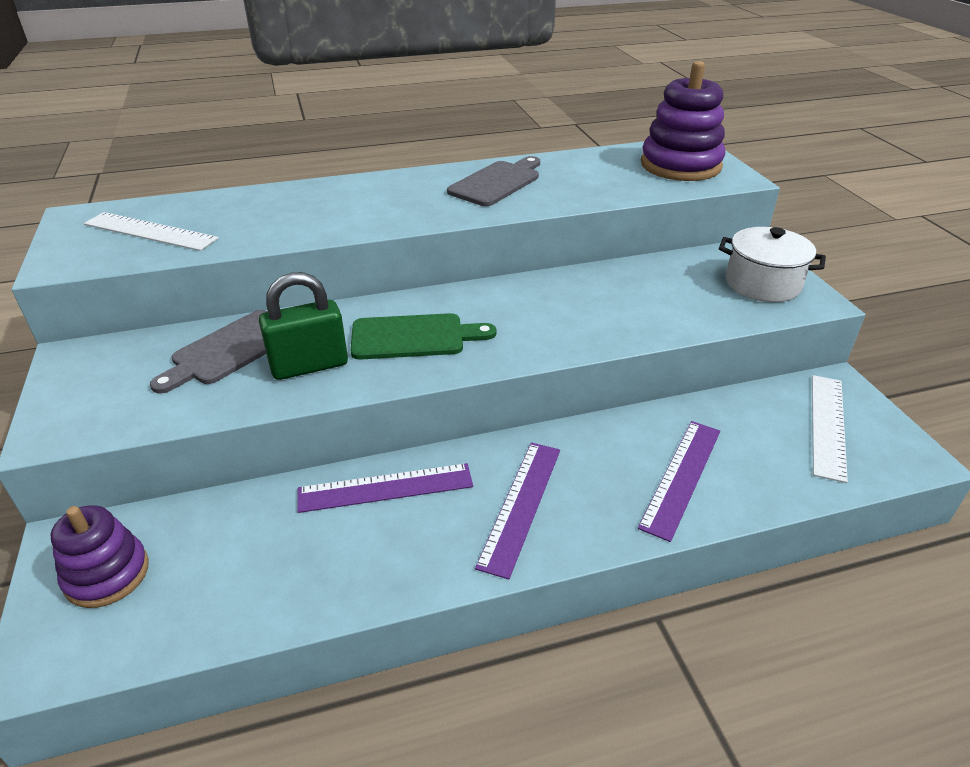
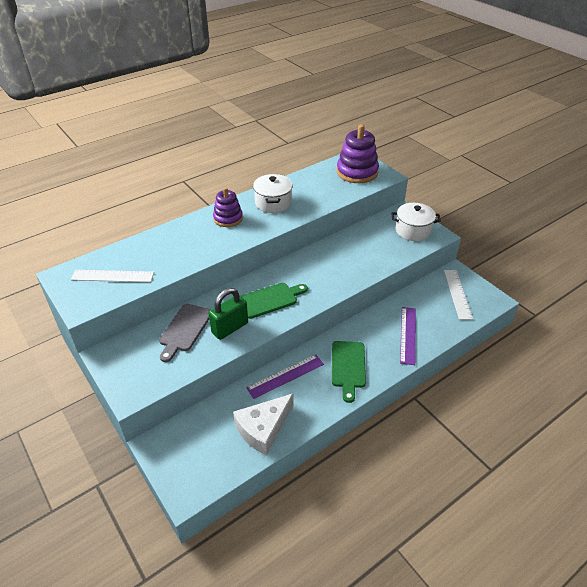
camera: 20 degrees left, 5 degrees up
purple stacking toy [51,505,149,608] -> purple stacking toy moved to [213,187,243,227]
grey cutting board [447,156,540,206] -> white pot [253,174,293,213]
purple ruler [475,443,560,580] -> green cutting board [332,341,366,403]
none -> white cheese [233,393,293,456]

